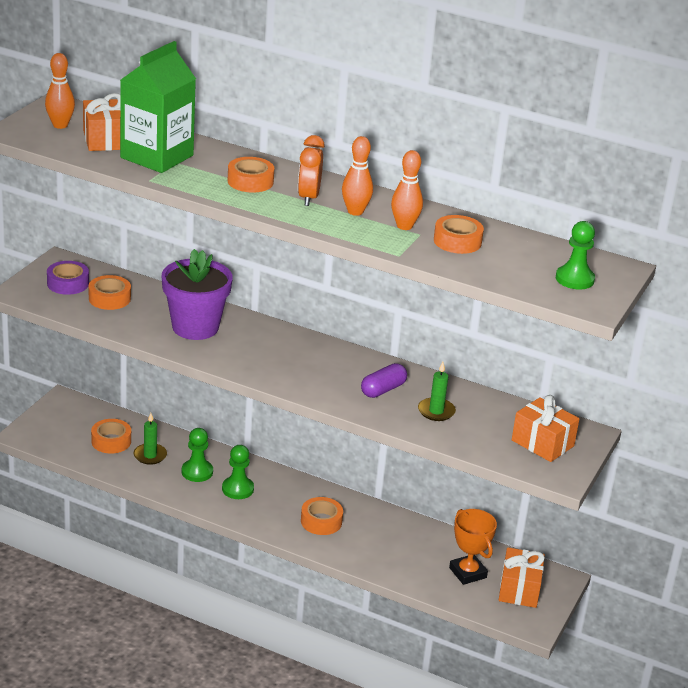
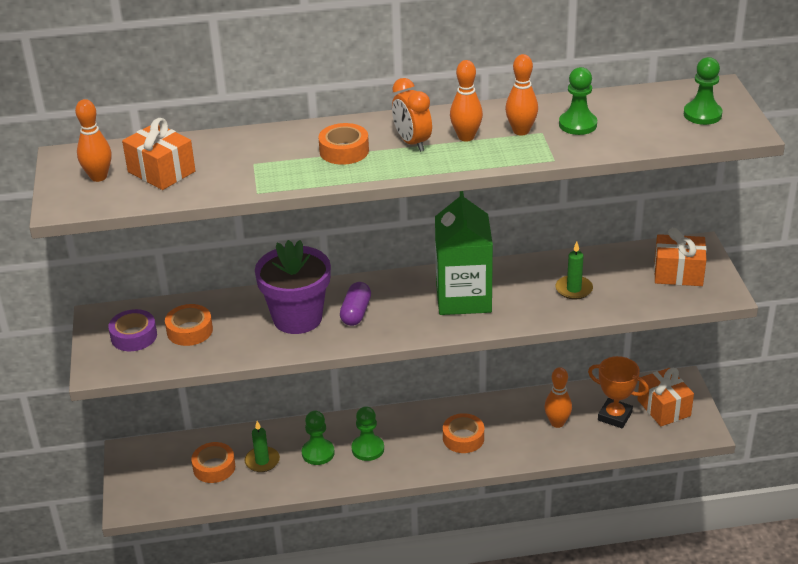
camera: 30 degrees left, 5 degrees up
green carton [120,41,196,173] -> green carton moved to [435,191,493,315]
purple capsule [361,363,407,398] -> purple capsule moved to [340,282,371,326]
orange tape [434,215,484,254] -> green pawn [559,67,597,135]
none -> orange bowling pin [544,367,572,428]

